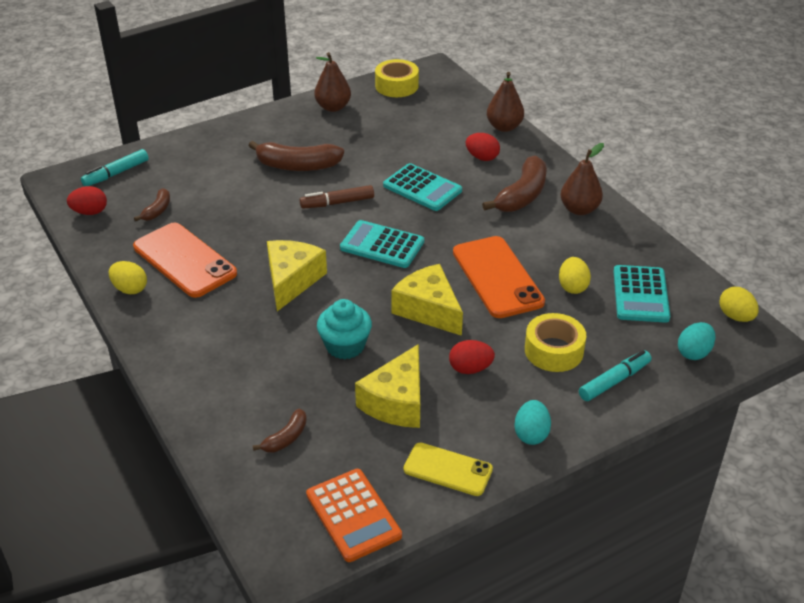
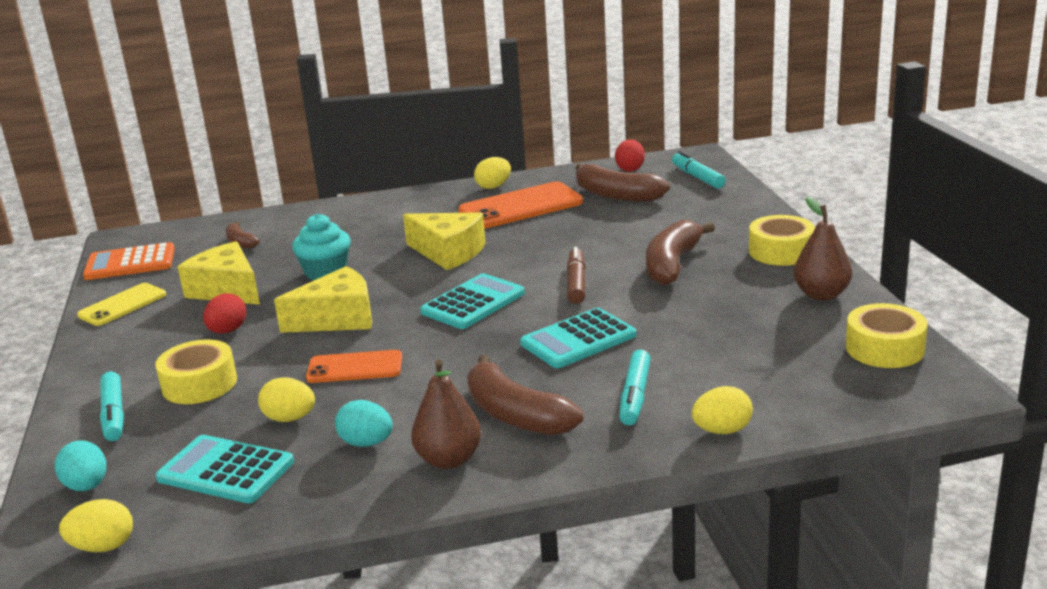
camera: 110 degrees right, 15 degrees down
brown banana [134,188,170,221] -> brown banana [575,164,670,202], size x1.90
orange phone [453,236,545,318] -> orange phone [306,350,402,383], size x0.61
red egg [466,133,500,161] -> turquoise marker [619,349,651,425]
brown pear [487,72,524,132] -> yellow egg [692,386,753,434]
turquoise egg [514,400,551,445] -> turquoise egg moved to [335,400,393,447]
none -> yellow tape [749,215,815,266]

